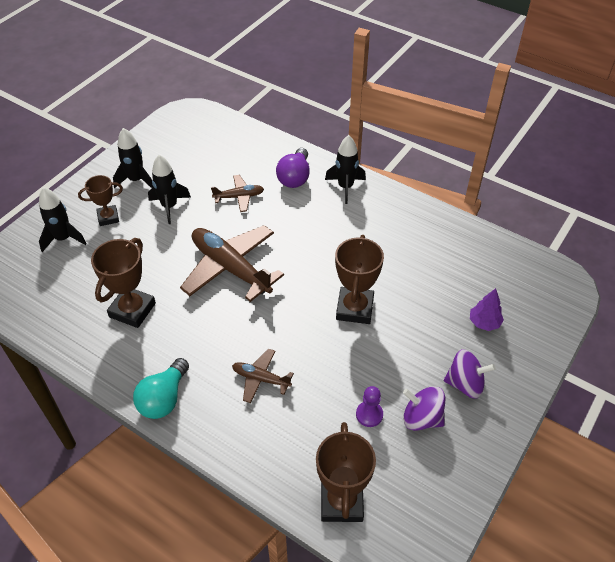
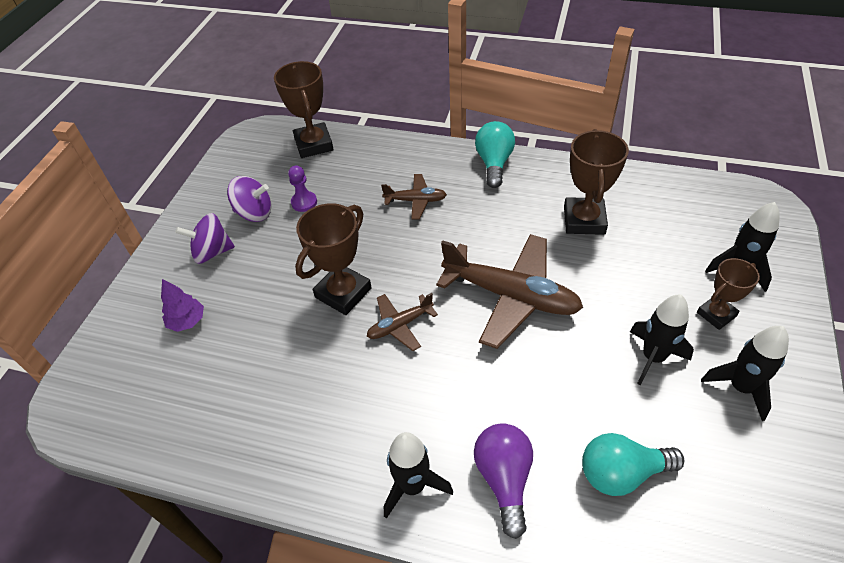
camera: 165 degrees right, 0 degrees up
brown plane [211,175,264,212] -> brown plane moved to [367,293,438,351]
brown trophy [335,235,384,324] -> brown trophy turned 45 degrees clockwise [295,203,372,315]
none -> turquoise light bulb [582,433,684,496]

